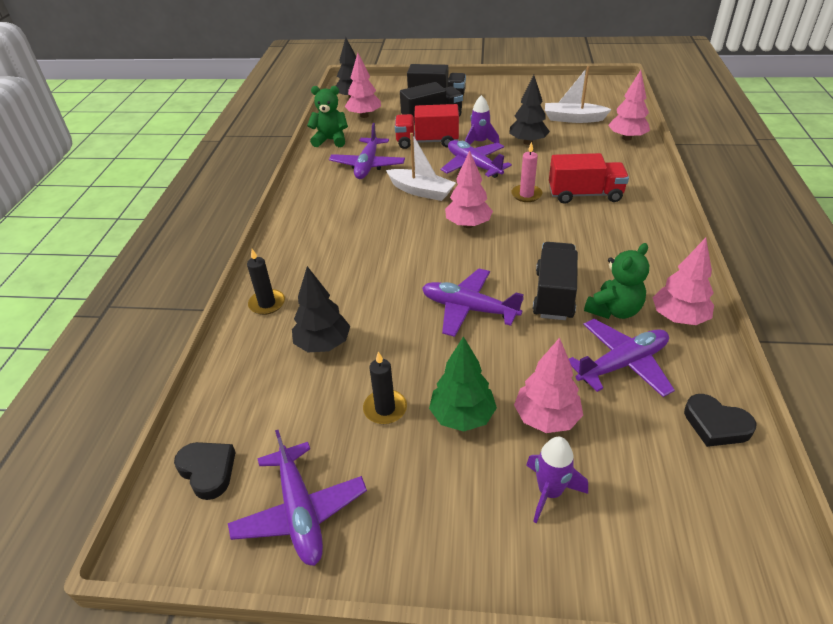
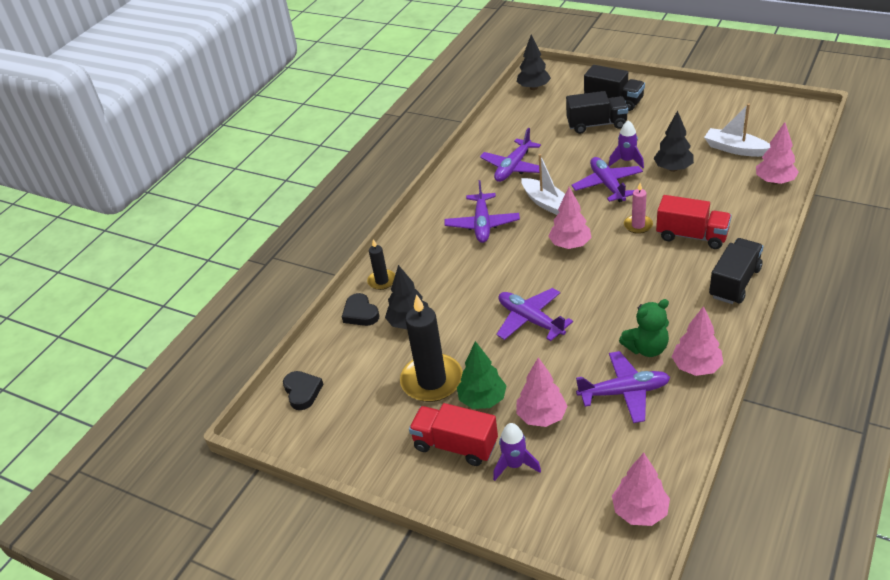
camera: 25 degrees right, 0 degrees up
purple plane [228,430,367,566] -> purple plane moved to [445,180,520,243]
green teddy bear [307,86,348,147] -> none
pink tree [345,53,381,118] -> pink tree moved to [612,453,670,526]
black candle [363,352,407,424] -> black candle [400,294,463,402], size x1.92
red truck [395,104,459,149] -> red truck moved to [409,403,498,466]
black truck [533,242,578,320] -> black truck moved to [709,238,764,304]
black heart [684,394,757,447] -> black heart moved to [342,293,380,326]

